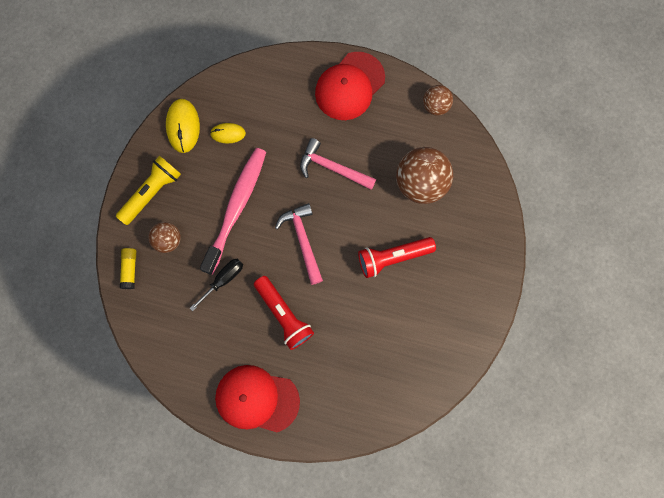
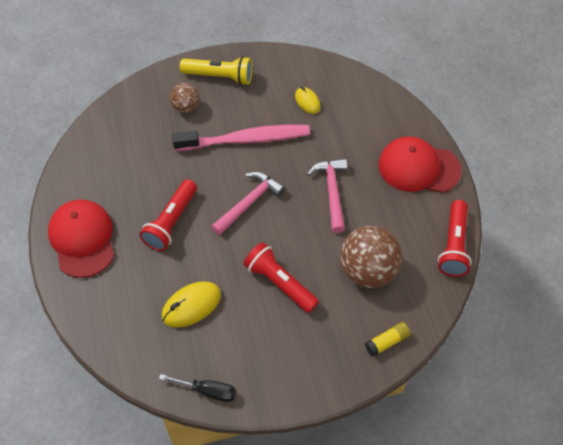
camera: 60 degrees right, 20 degrees down
yellow glue stick [120,248,136,289] -> yellow glue stick moved to [365,322,411,357]
yellow mouse [166,99,200,153] -> yellow mouse moved to [162,282,221,328]
black screwdriver [190,259,243,311] -> black screwdriver moved to [159,374,236,402]
brown ball [423,85,453,116] -> red flashlight [438,200,472,277]

